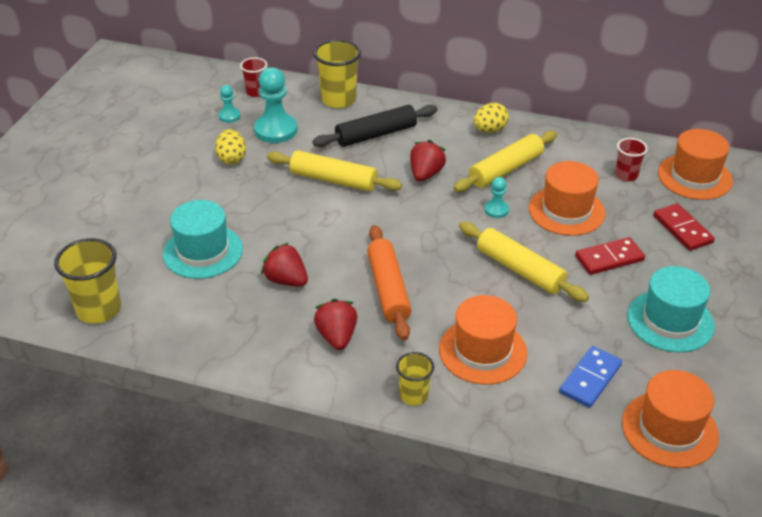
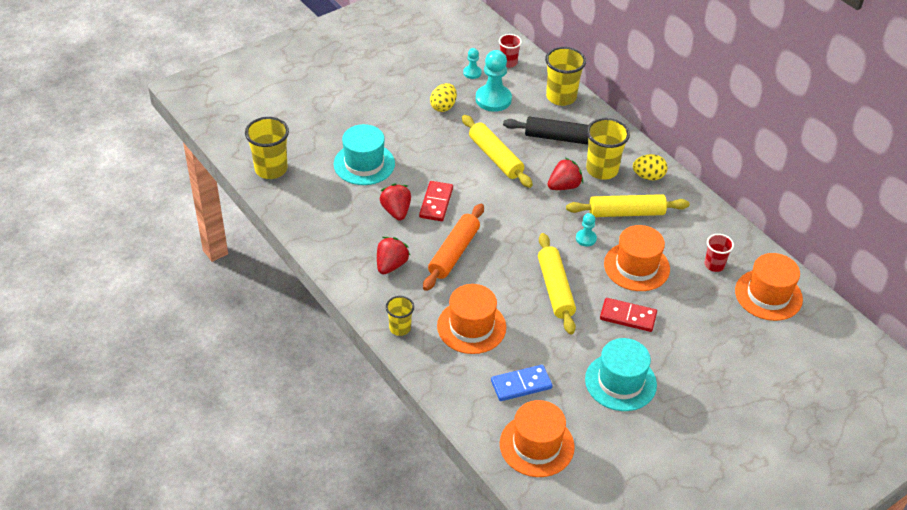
camera: 35 degrees right, 5 degrees up
red domino [653,203,715,251] -> red domino moved to [419,181,453,221]
none -> yellow cup [586,118,630,180]

